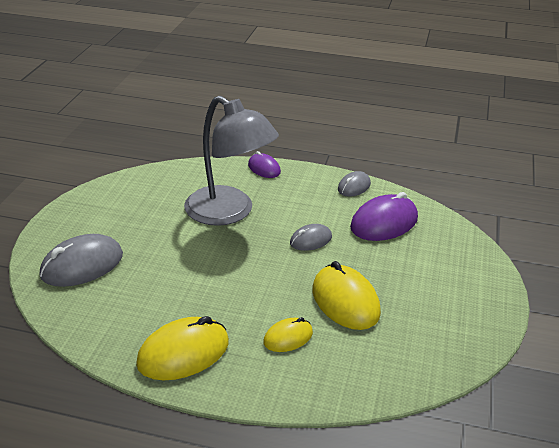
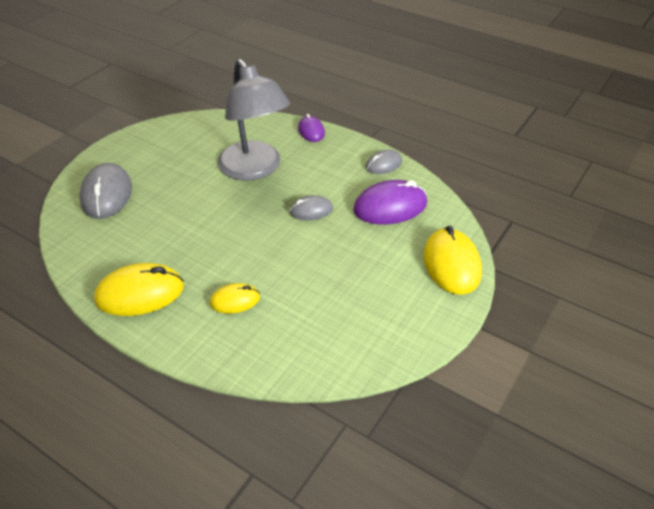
camera: 20 degrees right, 10 degrees up
grey mouse [39,234,123,287] -> grey mouse turned 75 degrees counterclockwise [79,163,132,219]
yellow mouse [312,261,381,330] -> yellow mouse moved to [423,226,482,295]

